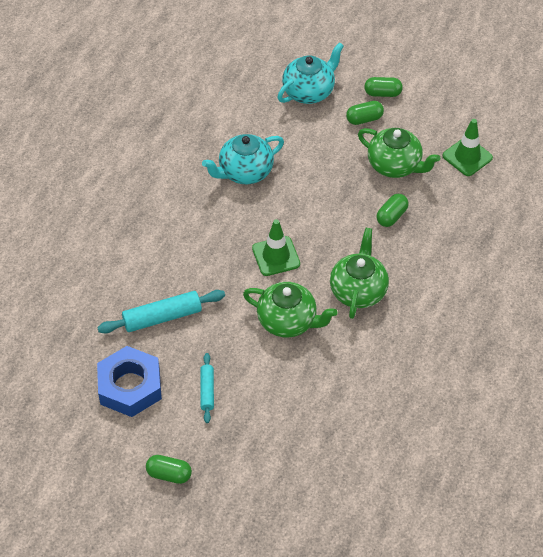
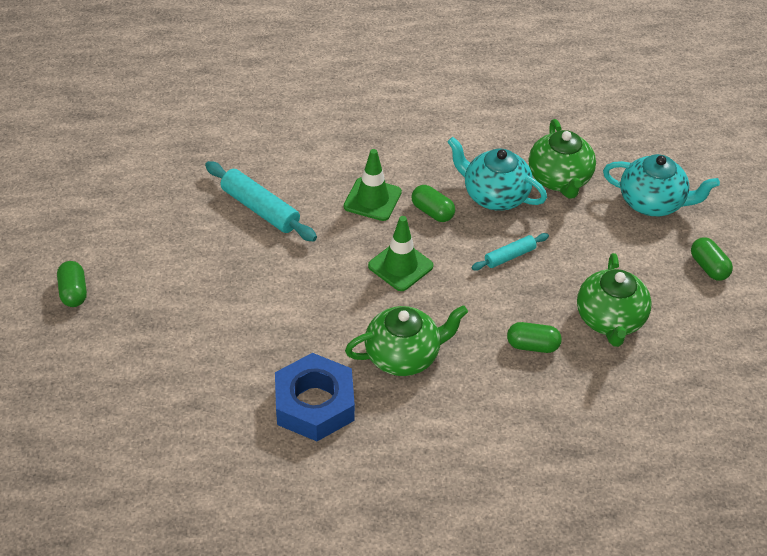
camera: 60 degrees right, 5 degrees down
blue nut [97,346,162,417] -> blue nut moved to [275,353,355,441]
turquoise rolling pin [200,353,214,423] -> turquoise rolling pin moved to [472,233,549,271]
green teapot [243,282,337,338] -> green teapot moved to [529,119,596,198]
green capsule [346,101,384,125] -> green capsule moved to [411,185,455,222]
green traffic cone [442,119,493,176] -> green traffic cone moved to [344,149,402,221]

